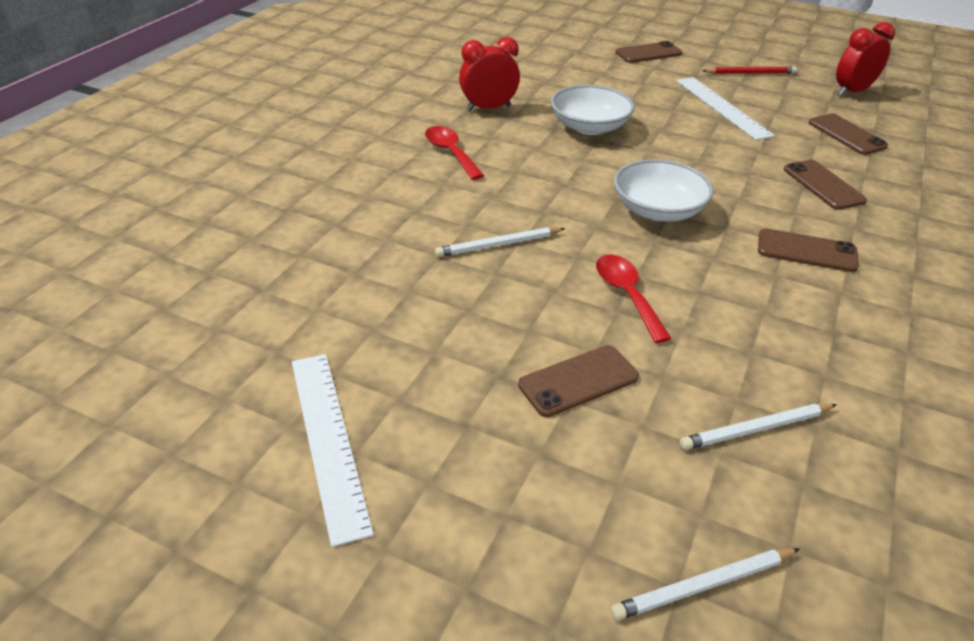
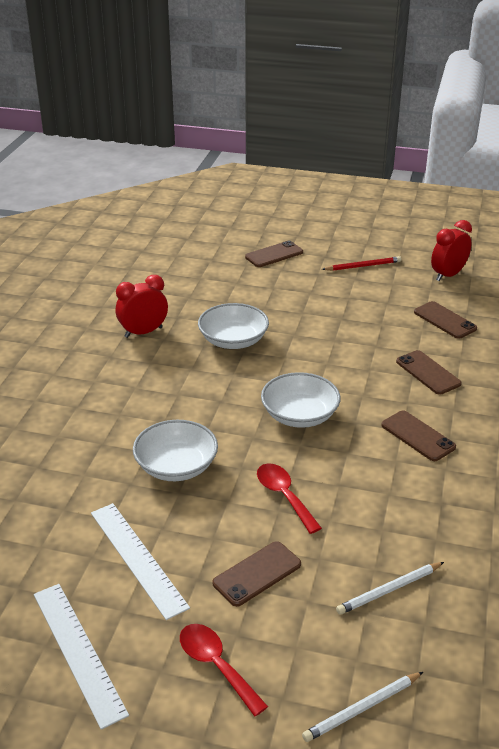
camera: 10 degrees left, 5 degrees down
red spoon [425,126,484,180] -> red spoon moved to [180,624,268,717]
white pencil [435,227,565,257] -> white bowl [133,420,218,481]
white ruler [676,77,775,140] -> white ruler moved to [91,503,190,620]
brown phone [758,228,859,272] -> brown phone turned 45 degrees clockwise [381,410,456,461]

